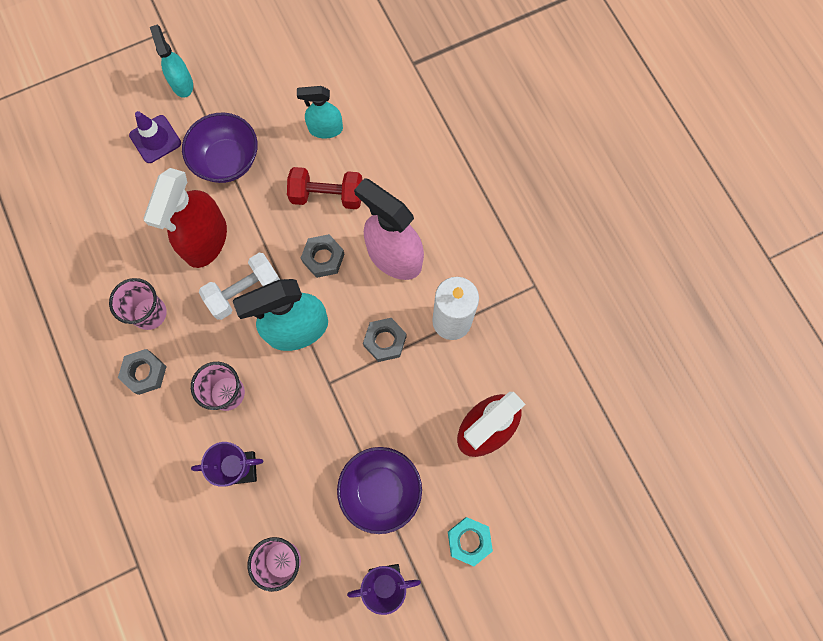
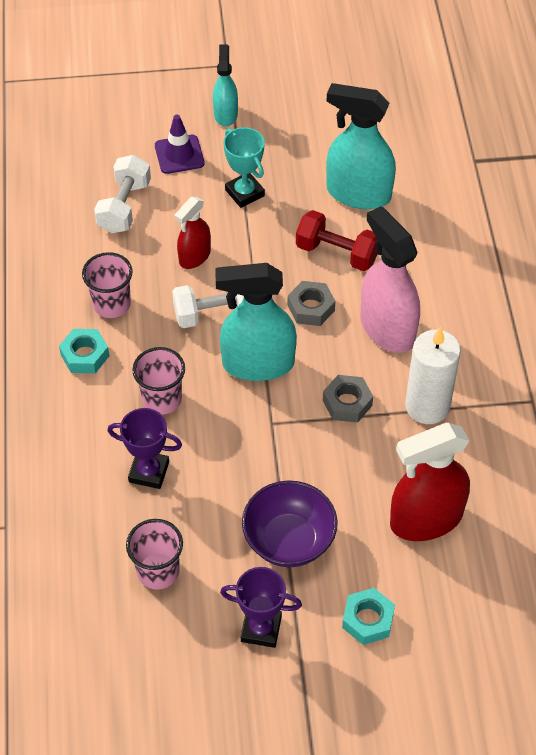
camera: 20 degrees right, 20 degrees down
grey nut [118,349,167,395] -> turquoise nut [59,329,109,373]
red spray bottle [143,168,227,268] -> red spray bottle [175,197,211,269], size x0.58
purple bowl [182,113,258,183] -> turquoise trophy [224,127,265,208]
turquoise spray bottle [297,86,343,139] -> turquoise spray bottle [326,83,396,209], size x1.74
none -> white dumbbell [94,155,151,233]

